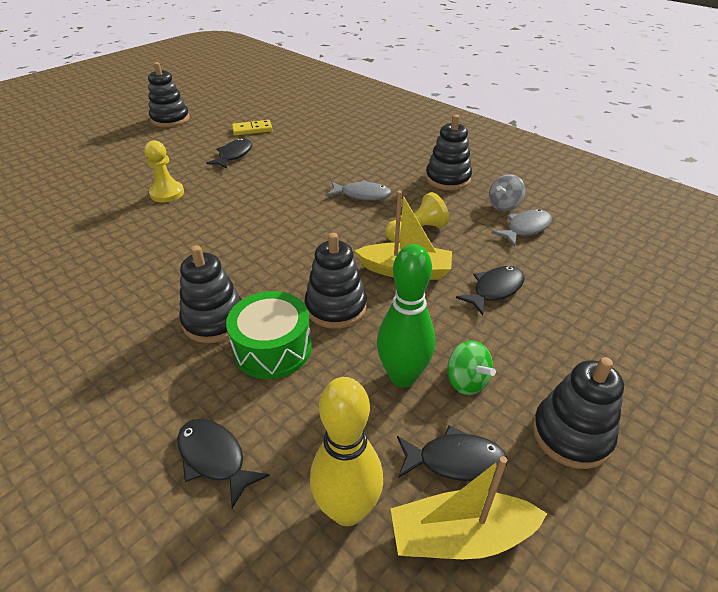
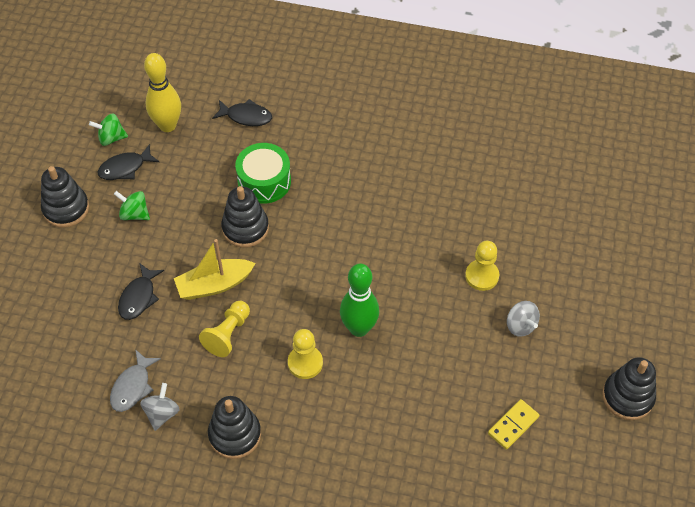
camera: 150 degrees right, 15 degrees up
black stacking toy [179,245,242,343] -> none
black fish [206,138,252,169] -> none
grey fish [326,180,391,201] -> yellow pawn [288,329,323,379]
green bowling pin [377,244,435,387] -> green bowling pin moved to [340,263,379,337]
yellow boat [391,456,547,559] -> green spinning top [89,114,128,146]
none -> grey spinning top [507,301,540,337]

